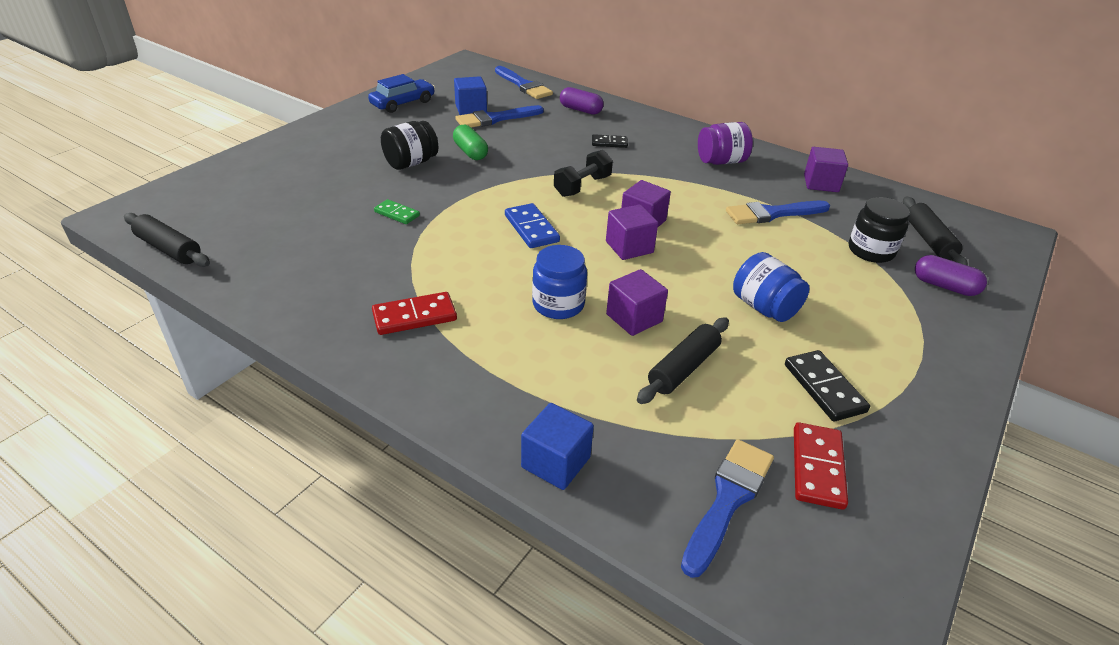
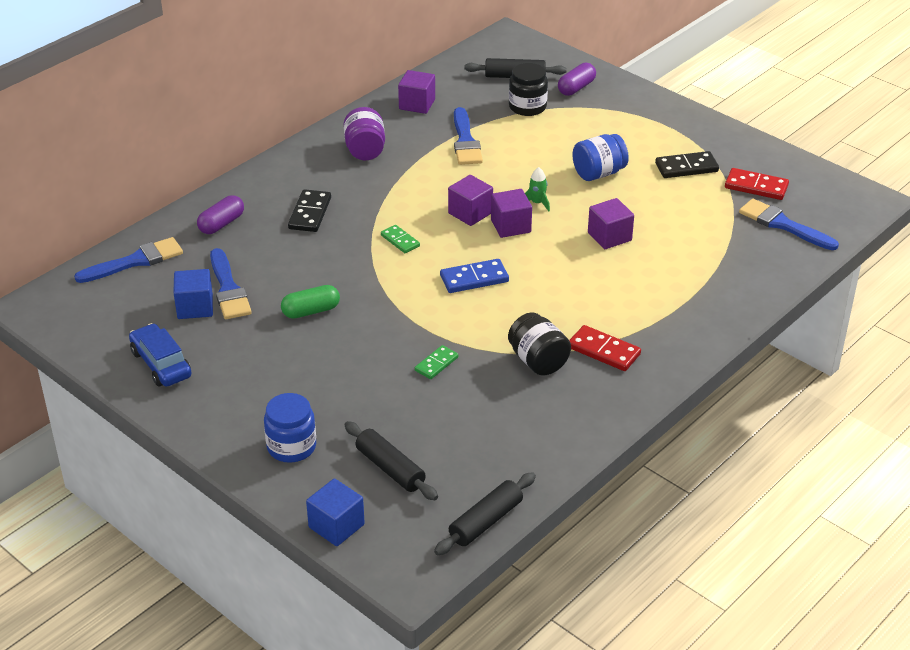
camera: 80 degrees left, 0 degrees up
red domino [372,292,457,335] -> red domino turned 45 degrees counterclockwise [569,325,641,371]
black jar [381,121,438,170] -> black jar moved to [508,312,571,375]
blue cube [521,403,594,490] -> blue cube moved to [306,479,365,546]
blue jar [532,245,587,319] -> blue jar moved to [264,393,316,463]
black dumbbell [554,150,613,197] -> green domino [381,225,420,253]
black domino [592,134,628,148] -> black domino [288,189,331,232], size x1.54
black rolling pin [637,317,729,404] -> black rolling pin moved to [344,421,438,500]
none -> green rocket [525,167,550,211]

